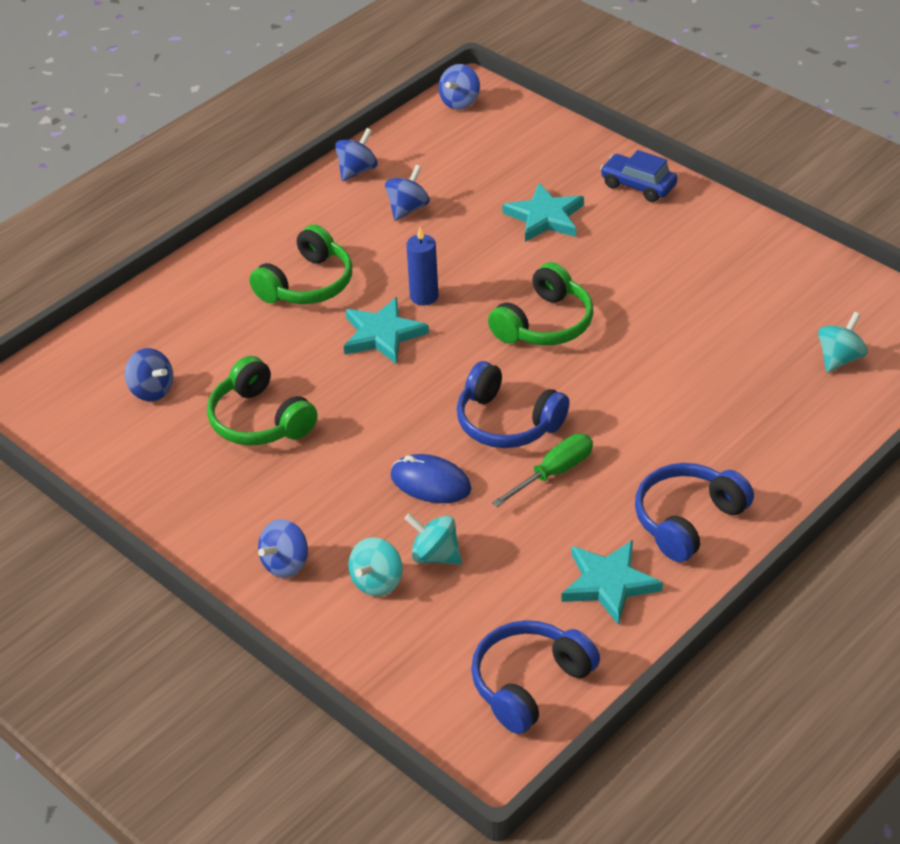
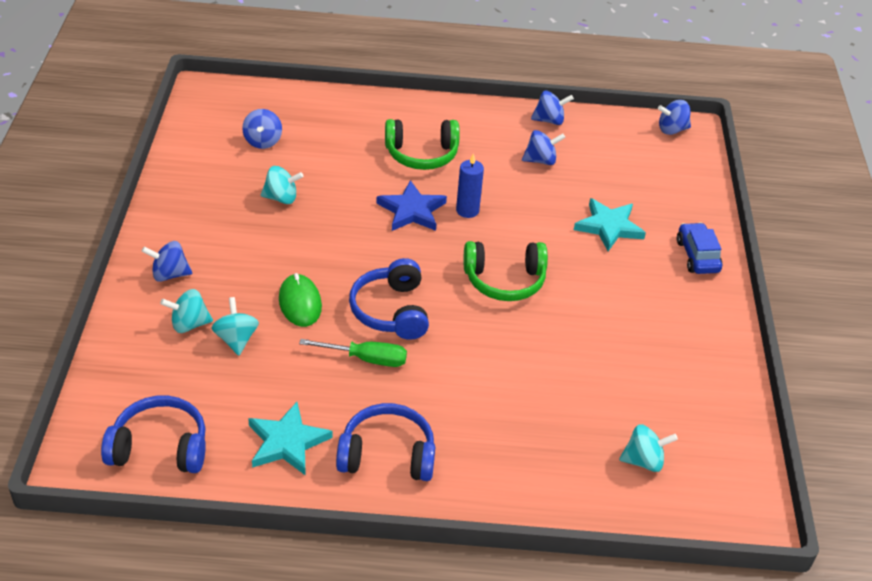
camera: 45 degrees right, 0 degrees up
green headphones [207,356,318,445] -> turquoise spinning top [261,166,304,204]
turquoise star [344,297,429,365] -> blue star [376,180,447,231]
blue mouse [391,454,471,503] -> green mouse [279,273,322,327]

